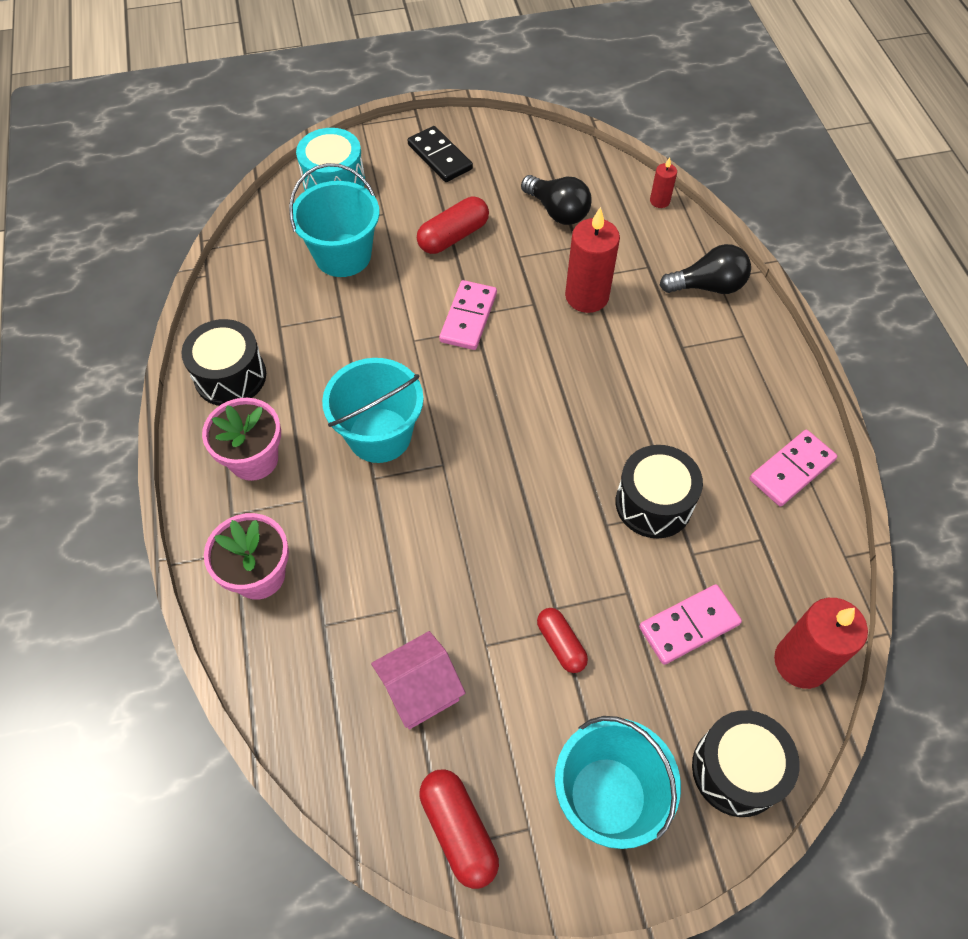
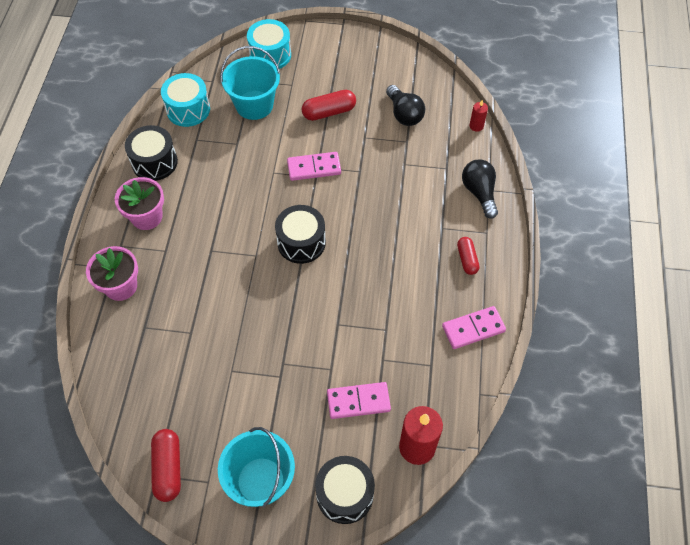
camera: 20 degrees right, 0 degrees up
turquoise bucket [322,358,424,463] -> none
pink house [371,631,466,729] -> none
black domino [408,126,473,182] -> none
pink domino [439,280,497,350] -> pink domino turned 45 degrees clockwise [287,152,341,181]
red capsule [537,608,588,673] -> red capsule moved to [457,237,479,275]
red candle [565,207,620,313] -> none
black drum [616,445,703,538] -> black drum moved to [275,205,326,264]
black light bulb [660,244,751,294] -> black light bulb turned 120 degrees counterclockwise [462,159,498,219]
none -> turquoise drum [161,73,210,127]

